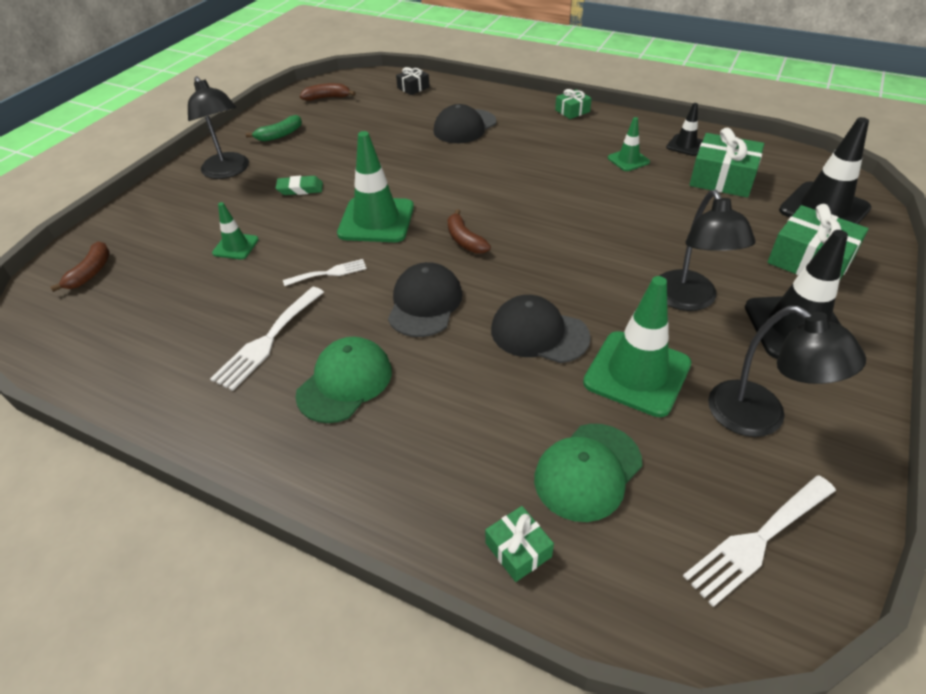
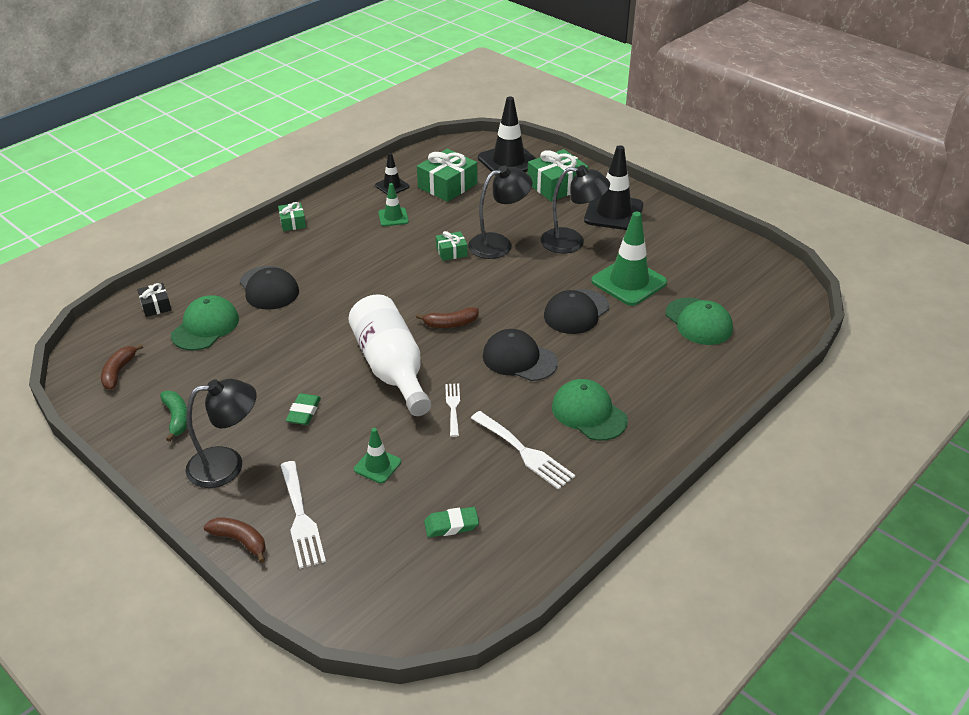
camera: 75 degrees left, 5 degrees down
brown banana [50,241,110,292] -> brown banana moved to [204,517,266,563]
green traffic cone [337,131,414,242] -> white bottle [348,294,431,416]
green gift [485,506,554,582] -> green gift moved to [436,231,468,261]
white fork [683,475,836,607] -> white fork moved to [280,461,326,569]
black lamp [708,306,866,437] -> black lamp moved to [468,165,532,259]
none -> green cap [171,295,239,350]
none -> green eraser [424,507,479,537]

